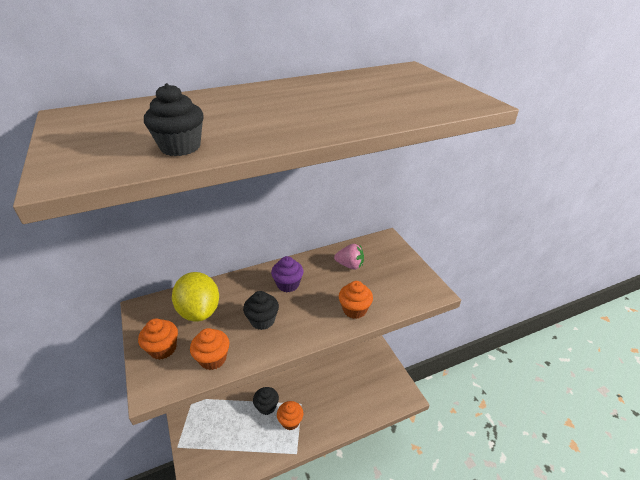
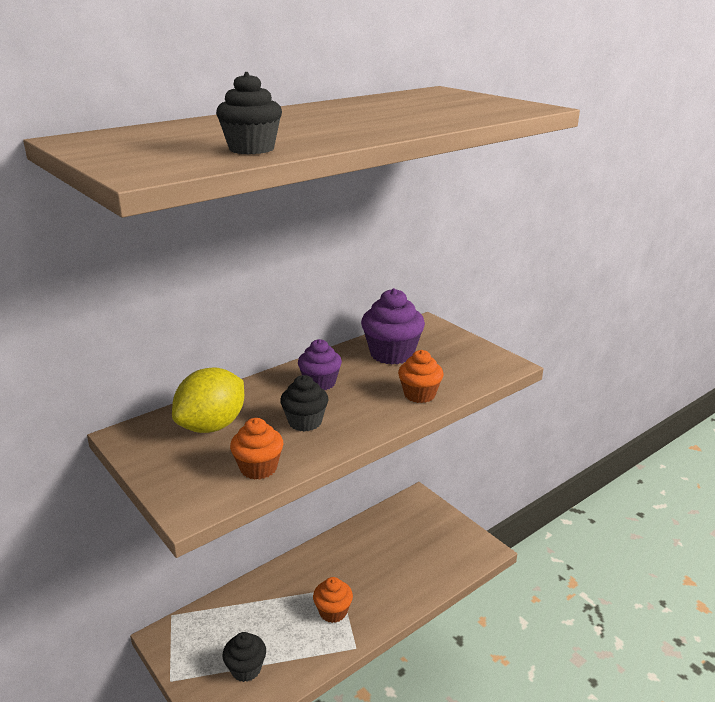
camera: 15 degrees left, 10 degrees down
orange cupcake [138,318,178,360] -> none
yellow lemon [172,272,219,322] -> yellow lemon turned 75 degrees clockwise [172,367,244,433]
black cupcake [253,387,279,415] -> black cupcake moved to [223,632,266,682]
pink strawberry [334,244,364,269] -> purple cupcake [361,288,425,364]

